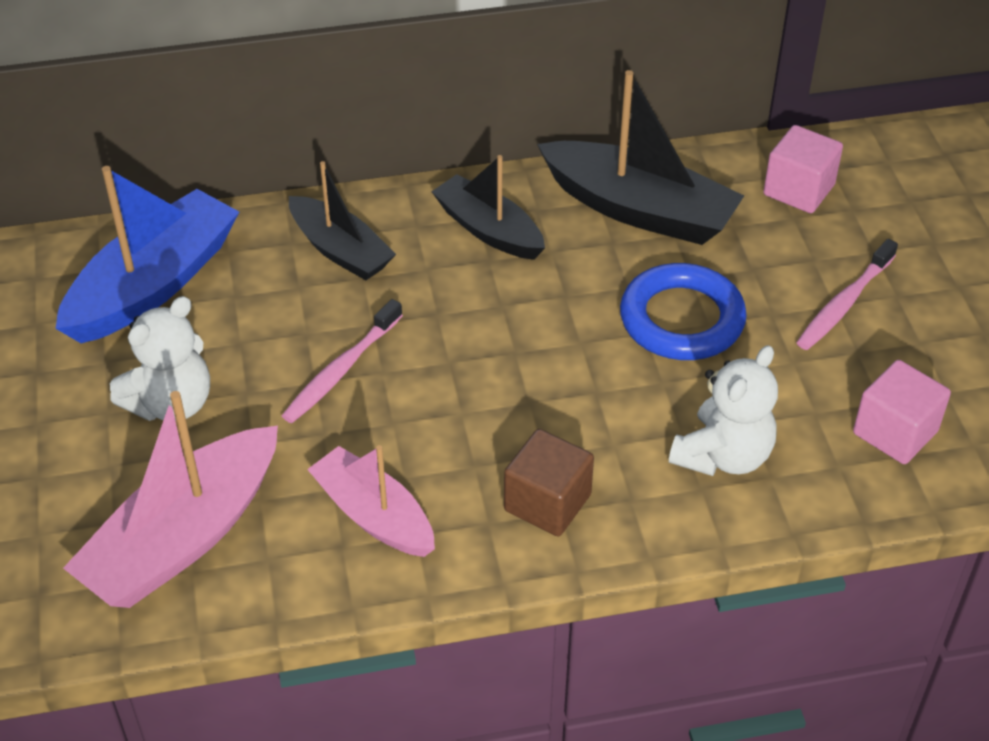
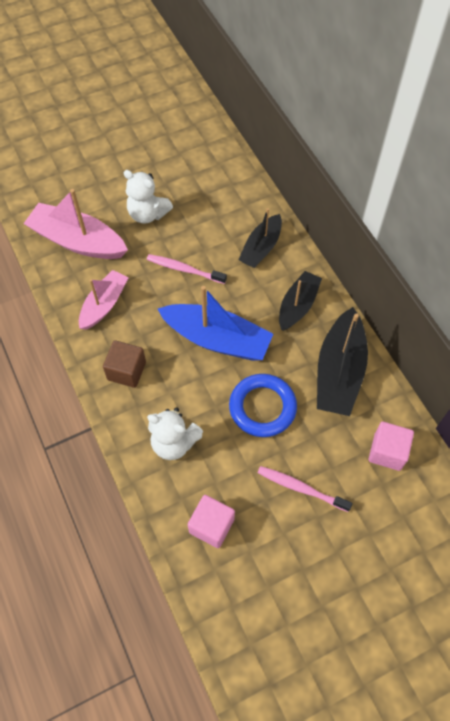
camera: 75 degrees right, 15 degrees up
blue boat [55,166,239,343] -> blue boat moved to [158,286,273,361]

